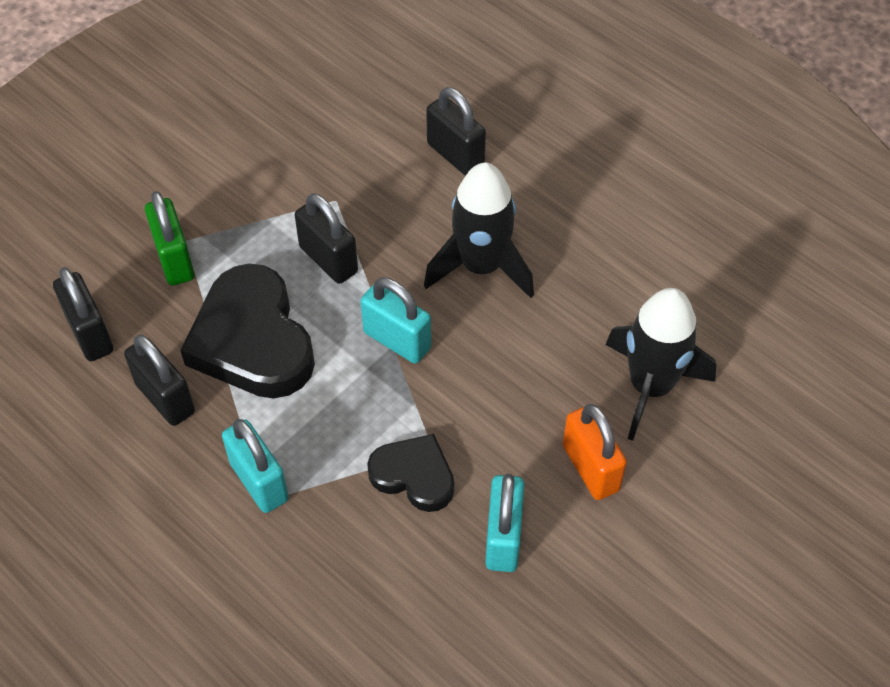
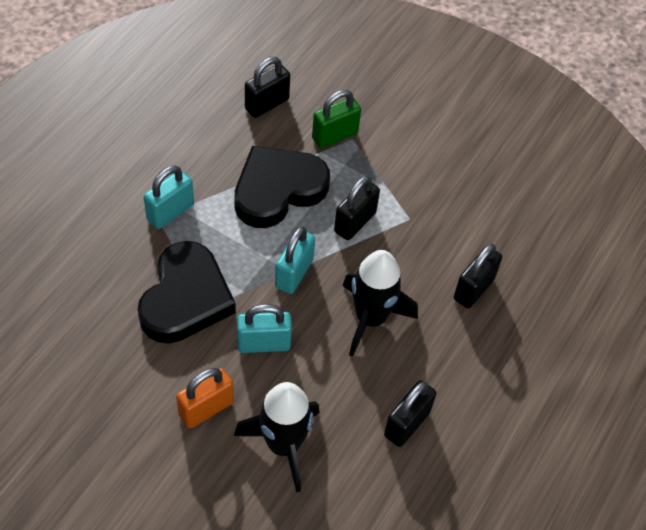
camera: 75 degrees right, 0 degrees up
black padlock [124,334,195,426] -> black padlock moved to [384,381,436,447]
black heart [367,434,454,512] -> black heart [137,241,236,343], size x1.74
turquoise padlock [485,474,524,572] -> turquoise padlock moved to [237,304,292,353]

